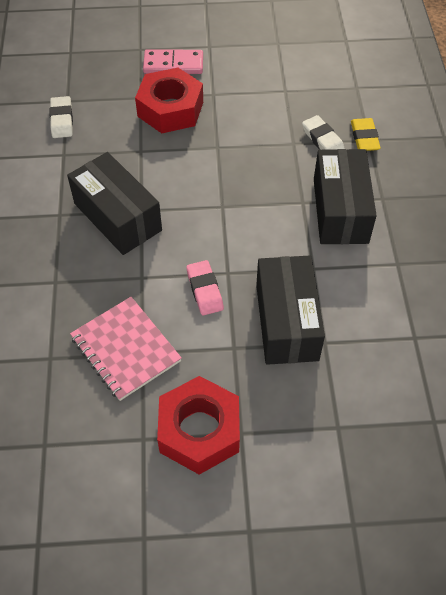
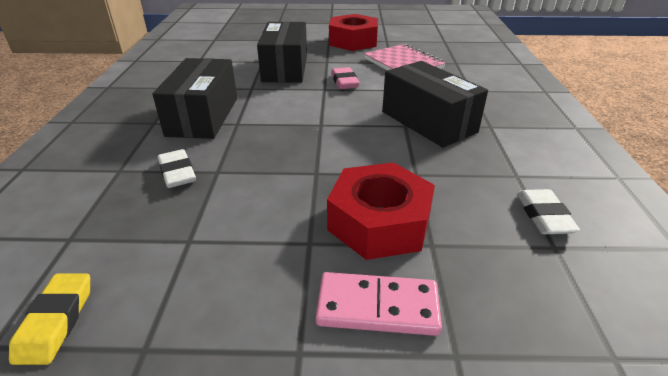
camera: 175 degrees left, 20 degrees down
yellow eraser [351,118,381,151] -> yellow eraser moved to [9,274,90,365]

